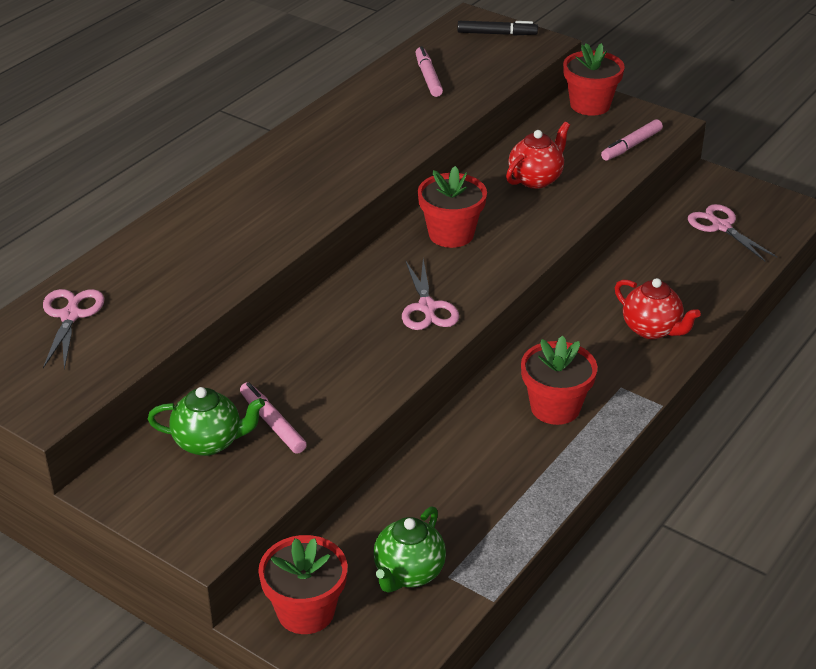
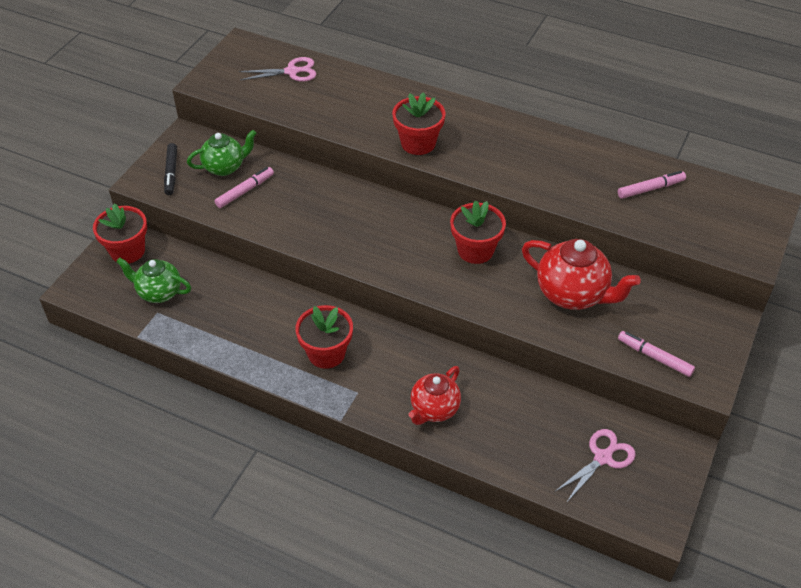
camera: 80 degrees right, 10 degrees up
green teapot [148,387,265,456] -> green teapot turned 105 degrees counterclockwise [187,130,257,176]
pink scissors [402,259,459,330] -> none
black marker [458,21,538,36] -> black marker moved to [164,143,177,195]
red teapot [506,122,570,189] -> red teapot [522,239,641,310], size x1.51
red flower pot [563,43,625,116] -> red flower pot moved to [392,92,445,155]

